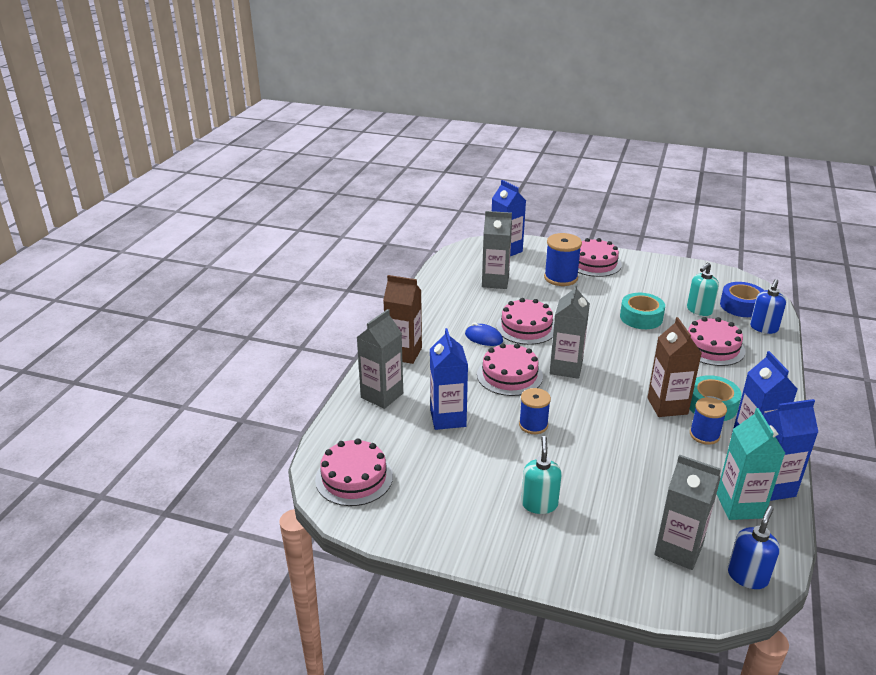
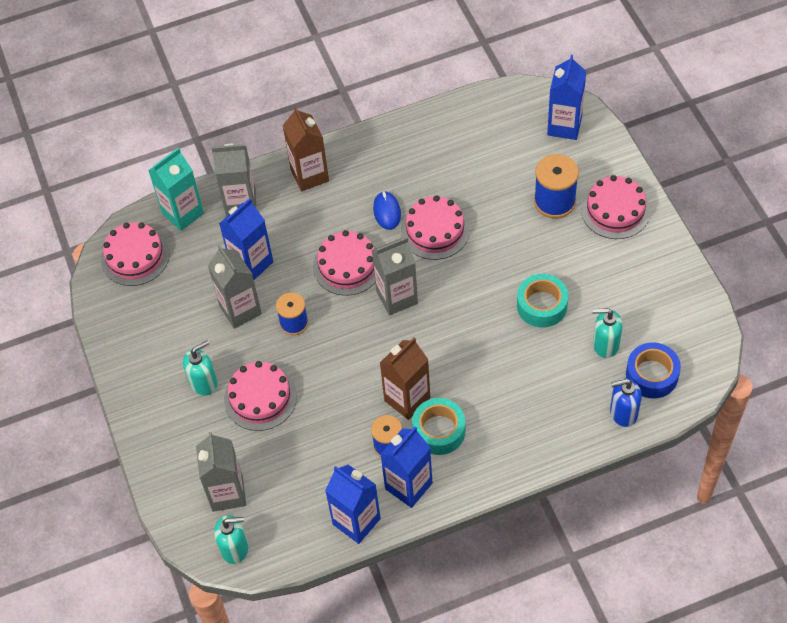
camera: 55 degrees right, 25 degrees up
grey carton [482,211,512,289] -> grey carton moved to [208,245,262,329]
pink cake [688,317,745,366] -> pink cake moved to [224,361,297,431]
turquoise carton [717,408,785,520] -> turquoise carton moved to [148,148,204,231]
blue soap dispenser [728,506,780,589] -> turquoise soap dispenser [214,515,248,564]

